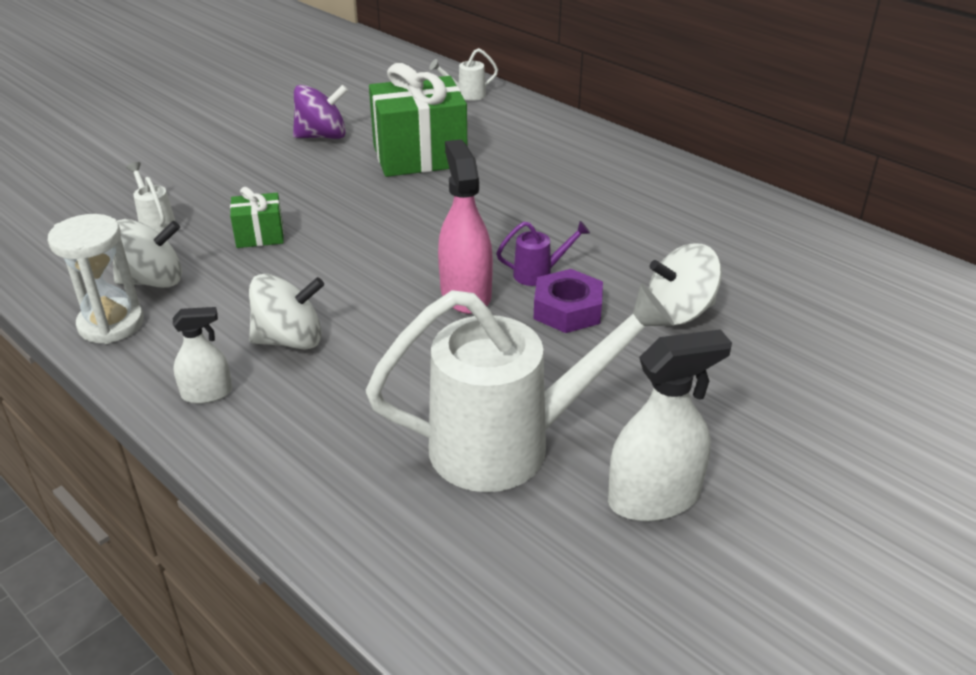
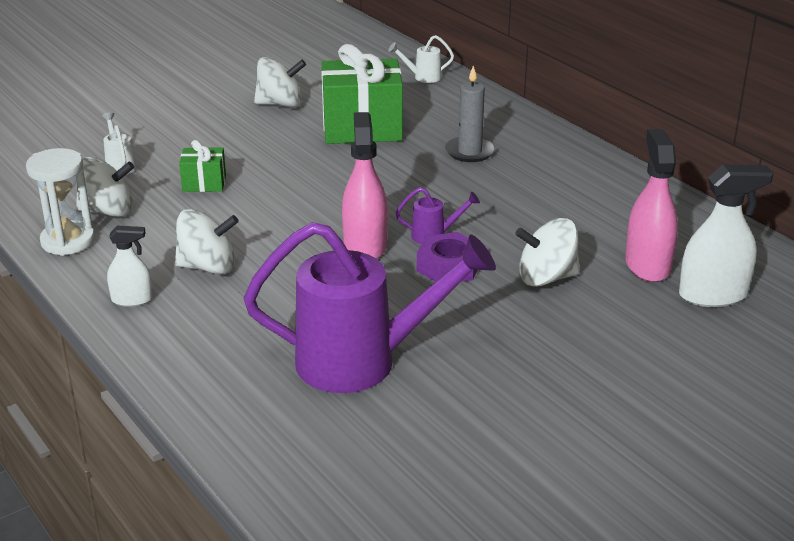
camera: 10 degrees right, 5 degrees down
purple spinning top [293,85,348,139] -> white spinning top [254,57,306,108]
white watering can [366,283,674,492] -> purple watering can [244,222,496,393]
white spray bottle [608,329,732,521] -> white spray bottle moved to [679,164,773,307]
none -> grey candle [445,66,495,162]
none -> pink spray bottle [625,129,678,282]

